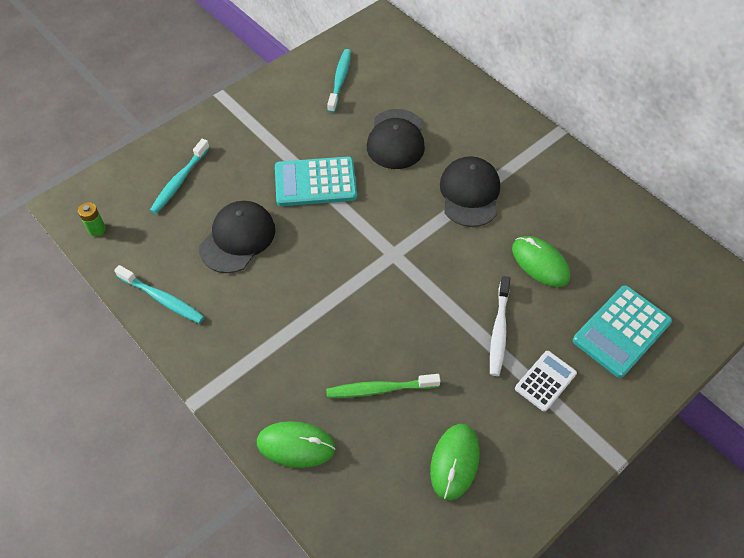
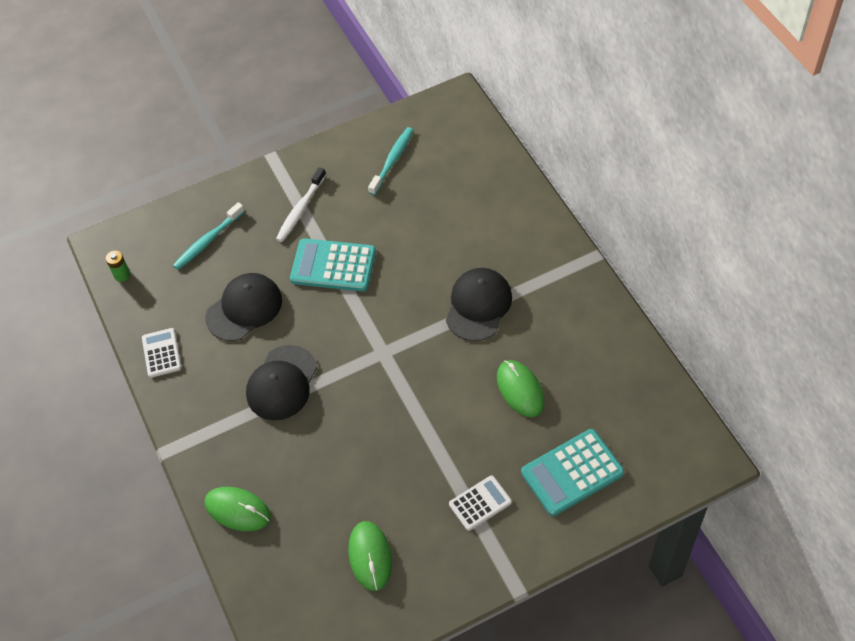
camera: 20 degrees right, 0 degrees up
turquoise toothbrush [114,265,204,324] -> white calculator [142,328,182,378]
green toothbrush [326,374,441,398] -> none
black cap [367,109,425,169] -> black cap moved to [246,345,317,420]
green mouse [430,424,480,500] -> green mouse turned 45 degrees counterclockwise [348,521,392,591]
white toothbrush [490,276,510,376] -> white toothbrush moved to [276,167,326,242]

